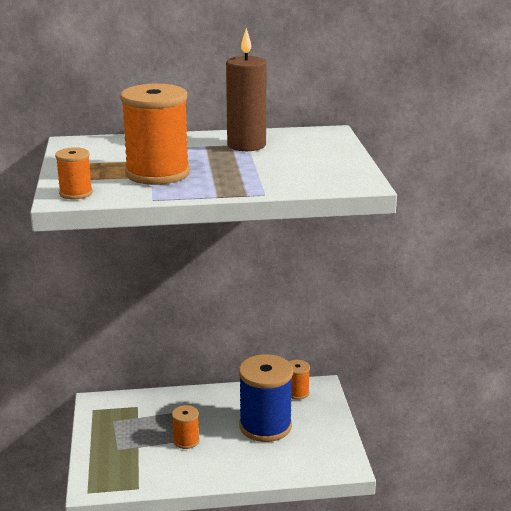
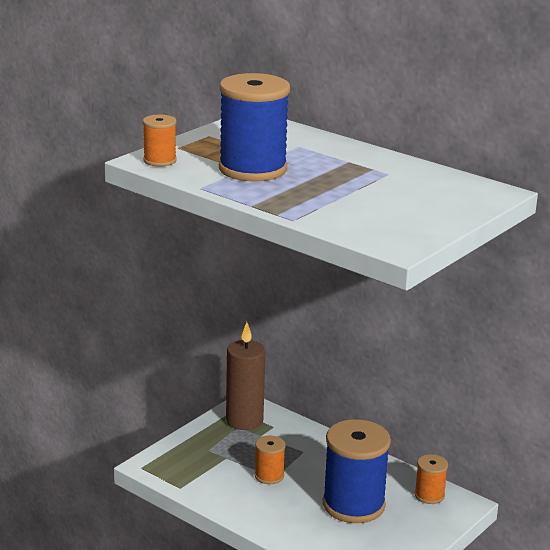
camera: 45 degrees right, 0 degrees up
orange spool [120,84,190,185] -> blue spool [219,73,290,181]
brown candle [226,28,267,151] -> brown candle moved to [226,322,265,430]

